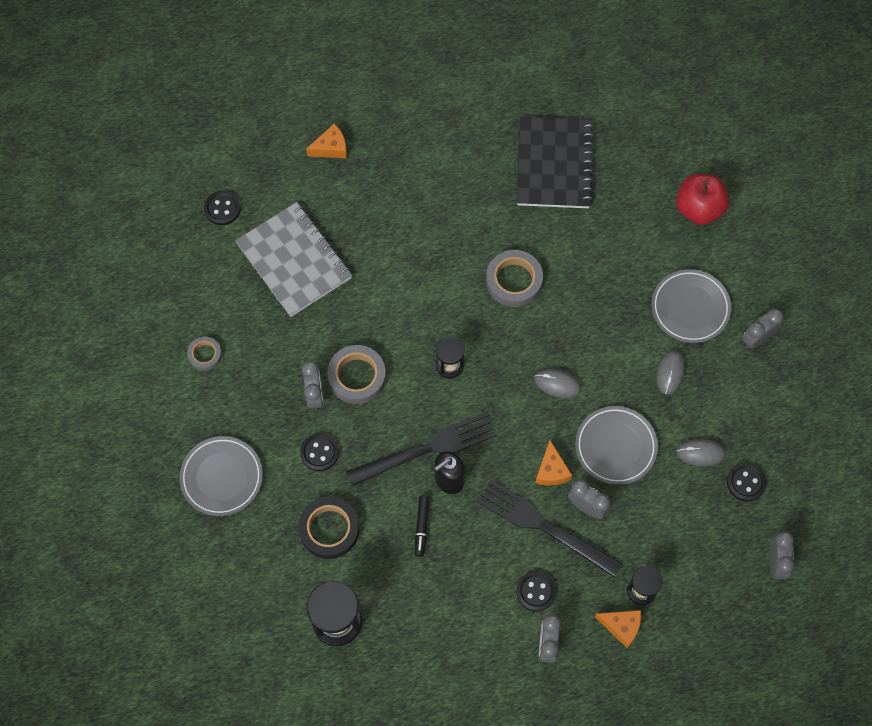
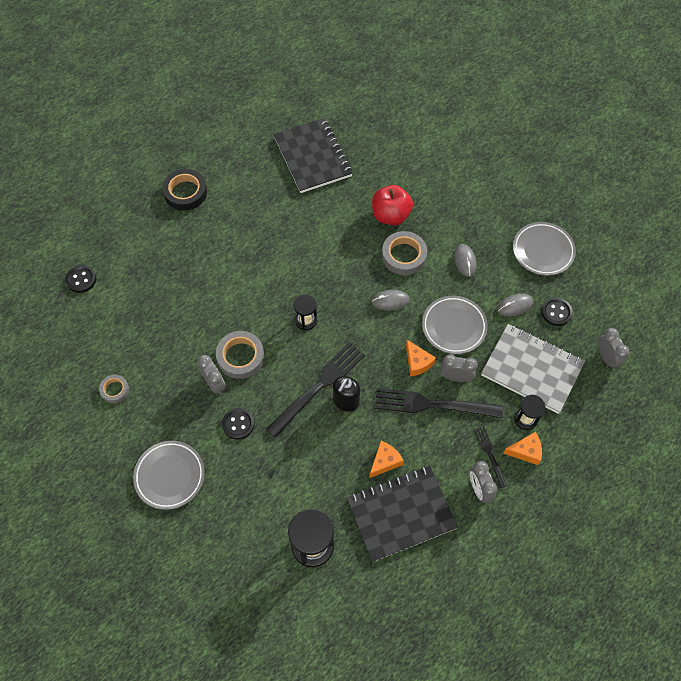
camera: 25 degrees left, 5 degrees down
grey notebook [235,202,352,317] -> grey notebook moved to [481,324,585,414]
black tape [298,497,359,559] -> black tape moved to [162,169,207,211]
orange cheese [306,123,347,158] -> orange cheese moved to [369,441,404,478]
black marker [415,496,429,557] -> none
grey tape [486,250,543,307] -> grey tape moved to [382,231,427,275]
black button [517,571,556,611] -> none
grey plate [652,269,731,343] -> grey plate moved to [513,222,576,276]
red apple [676,174,729,225] -> red apple moved to [372,185,413,225]
grey clock [742,309,784,349] -> none
none -> black notebook [347,466,458,562]
none -> black fork [474,426,507,488]

